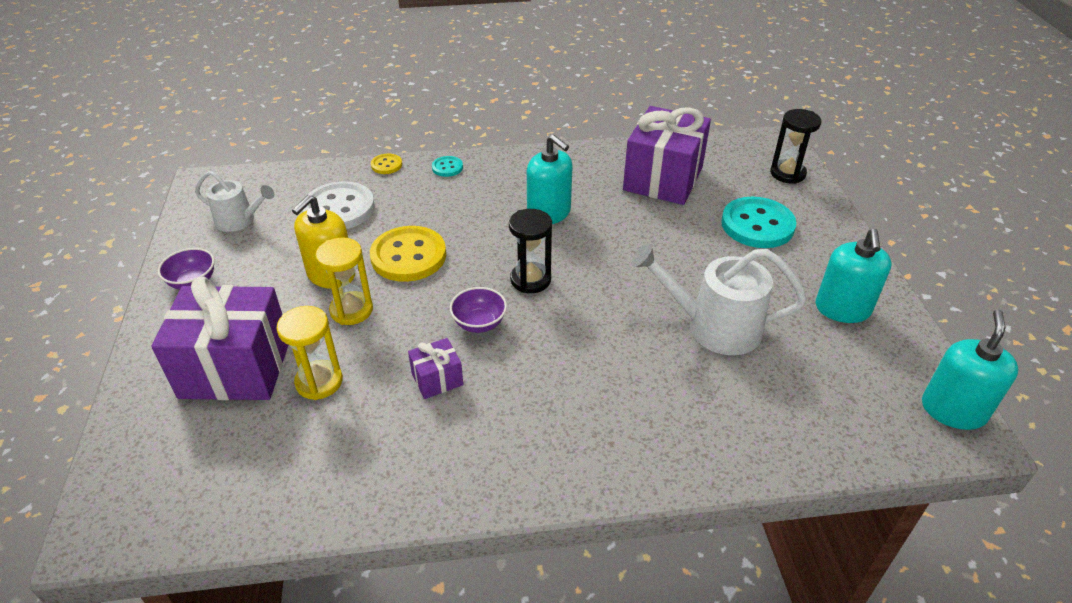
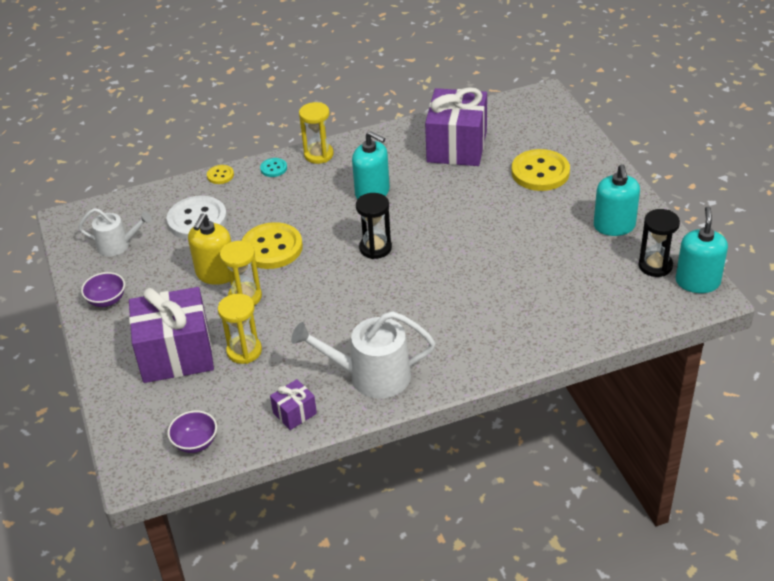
camera: 10 degrees left, 0 degrees up
purple gift [408,338,463,399] -> purple gift moved to [270,379,317,430]
purple bowl [450,287,507,333] -> purple bowl moved to [168,410,217,453]
white watering can [631,243,807,355] -> white watering can moved to [291,311,435,399]
turquoise button [721,197,796,248] -> yellow button [511,149,570,191]
black hourglass [770,109,821,184] -> black hourglass moved to [639,209,680,277]
none -> yellow hourglass [299,102,334,164]

